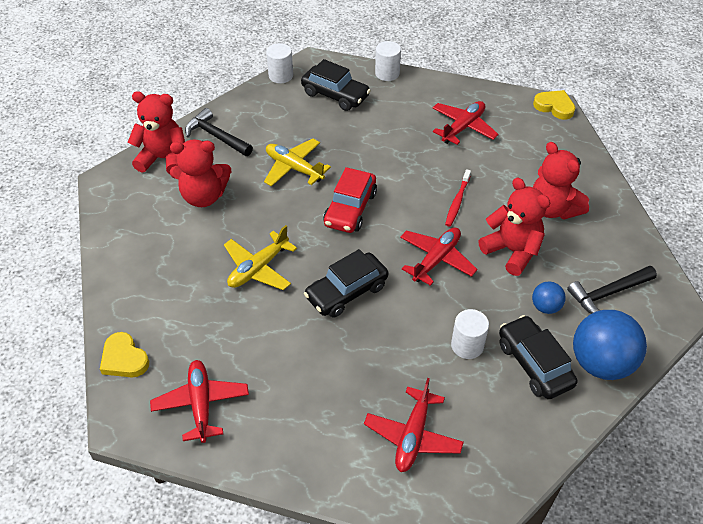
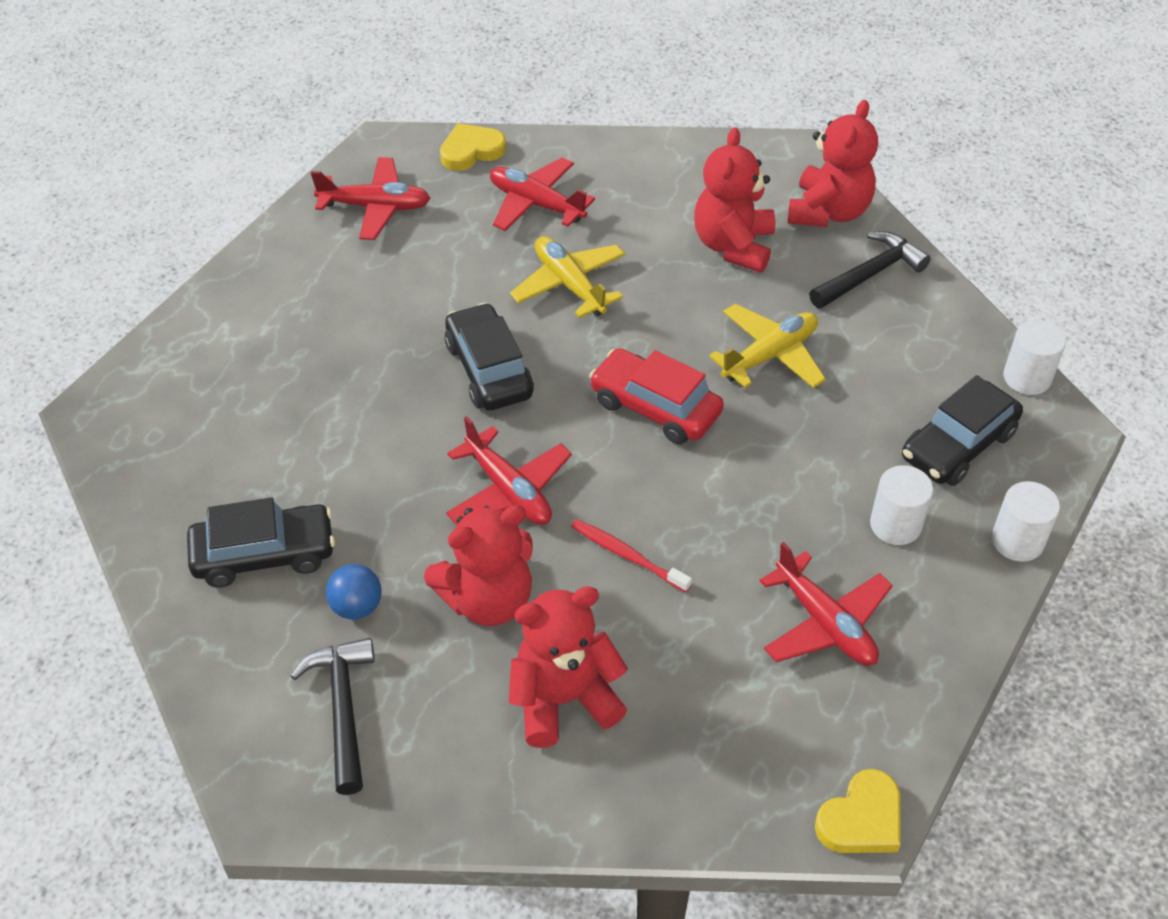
camera: 105 degrees right, 0 degrees up
red plane [364,378,464,472] -> red plane moved to [490,158,595,231]
white cylinder [451,309,489,359] -> white cylinder moved to [870,465,933,545]
blue ball [573,310,647,380] -> none

